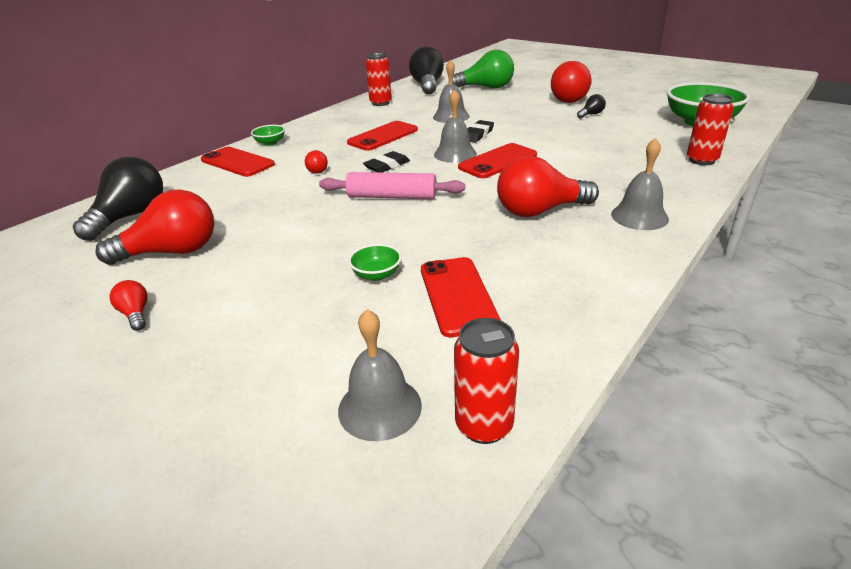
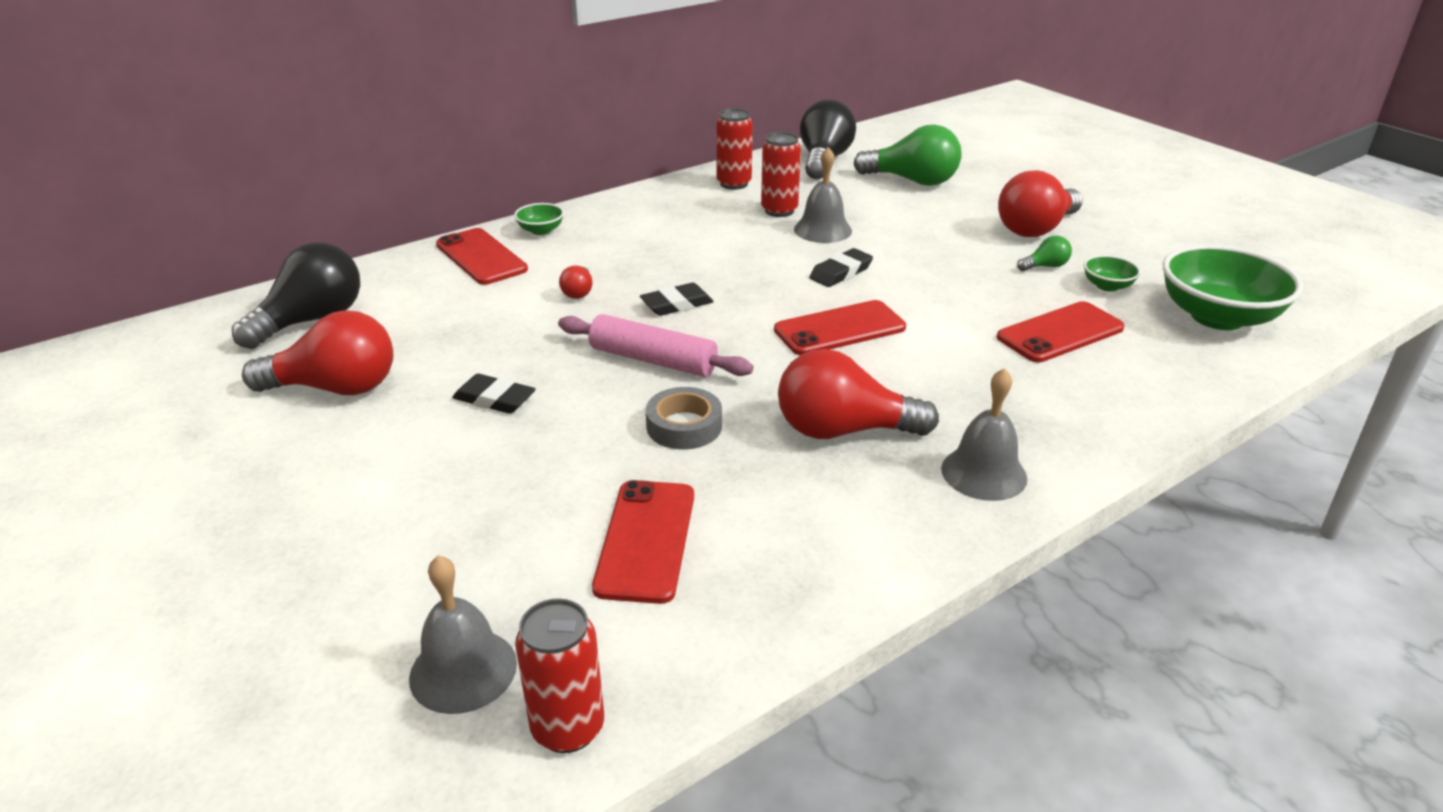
camera: 15 degrees right, 0 degrees up
red light bulb [109,280,148,331] -> none
red phone [347,121,418,151] -> red phone moved to [997,301,1125,362]
green bowl [348,244,402,281] -> green bowl moved to [1084,255,1141,292]
grey bell [434,89,477,163] -> none
black light bulb [577,94,606,118] -> green light bulb [1017,236,1072,271]
red can [687,94,734,165] -> red can moved to [761,132,801,217]
none -> black eraser [452,374,535,414]
none -> grey tape [646,387,722,449]

